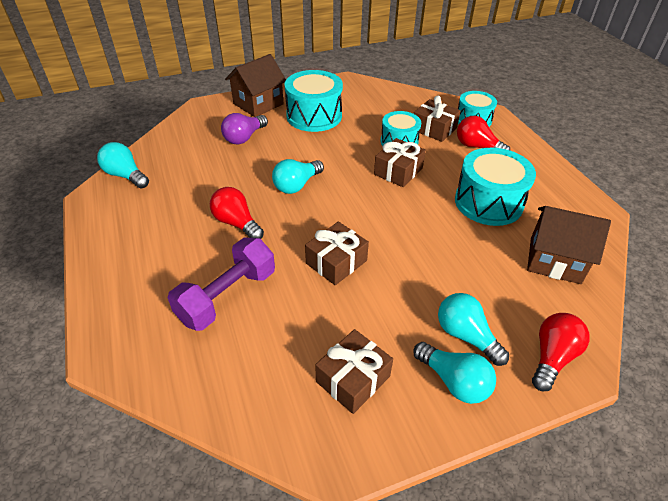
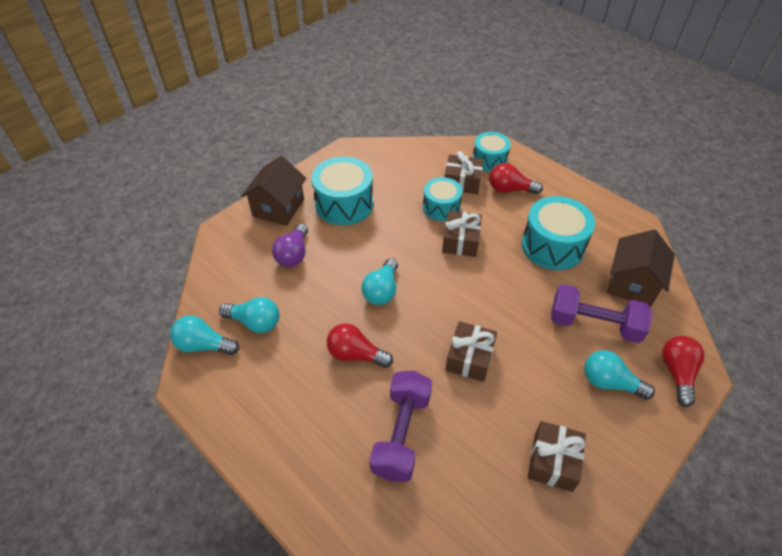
camera: 25 degrees left, 5 degrees up
turquoise light bulb [413,342,496,404] -> turquoise light bulb moved to [219,297,279,333]
brown house [527,206,611,284] -> brown house turned 60 degrees counterclockwise [607,230,675,307]
none -> purple dumbbell [551,284,653,343]

